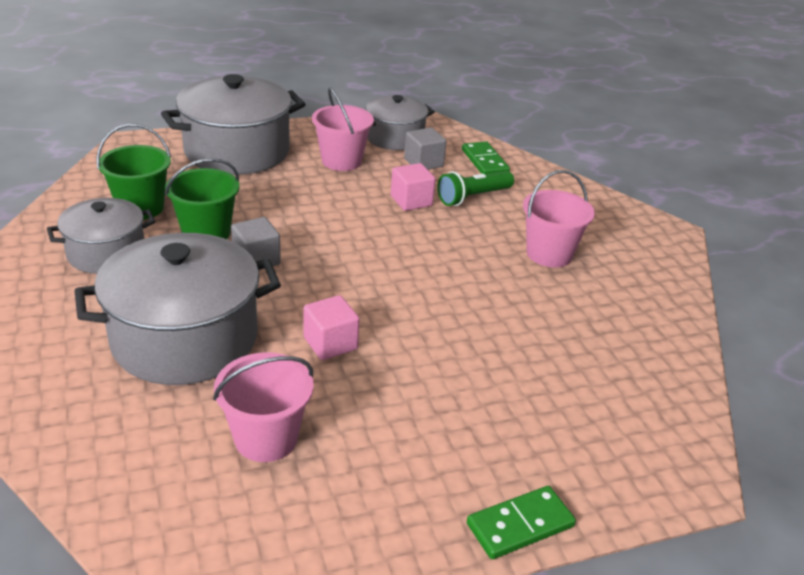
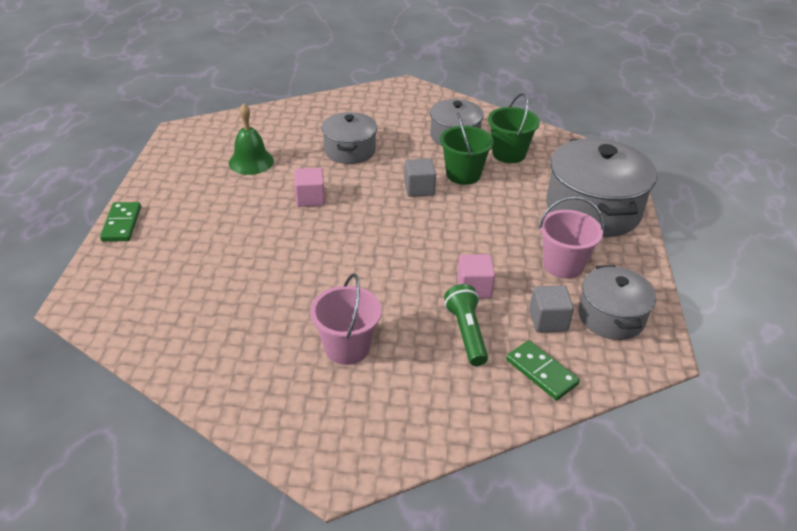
camera: 115 degrees right, 5 degrees up
grey pot [74,233,281,385] -> grey pot [321,112,377,164], size x0.59
pink bucket [213,352,314,462] -> green bell [229,103,274,175]
green domino [462,142,510,174] -> green domino turned 45 degrees clockwise [506,340,580,400]

